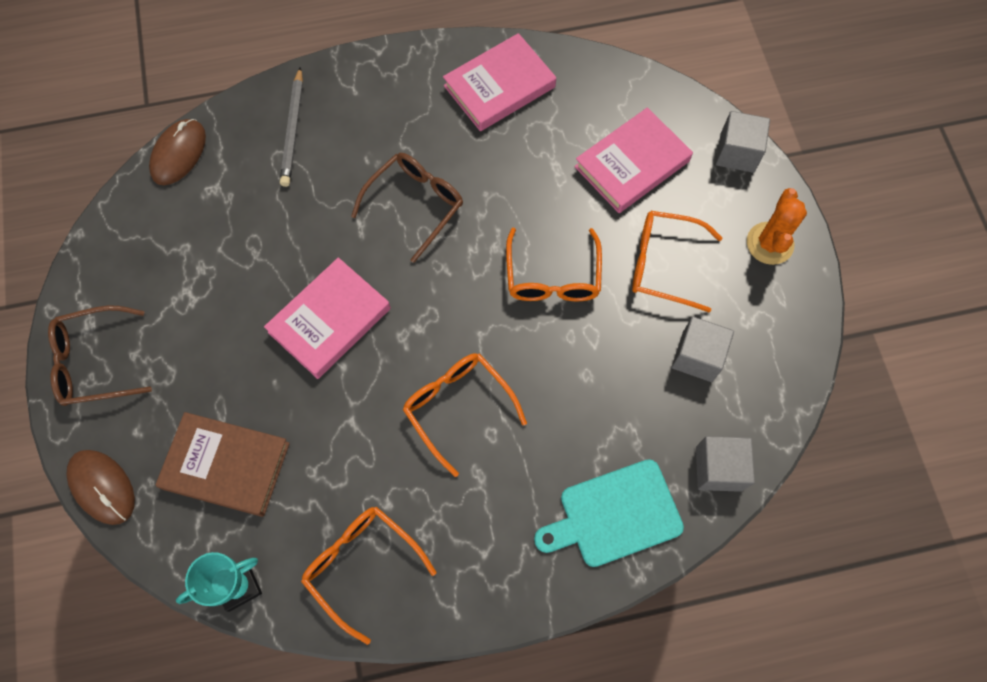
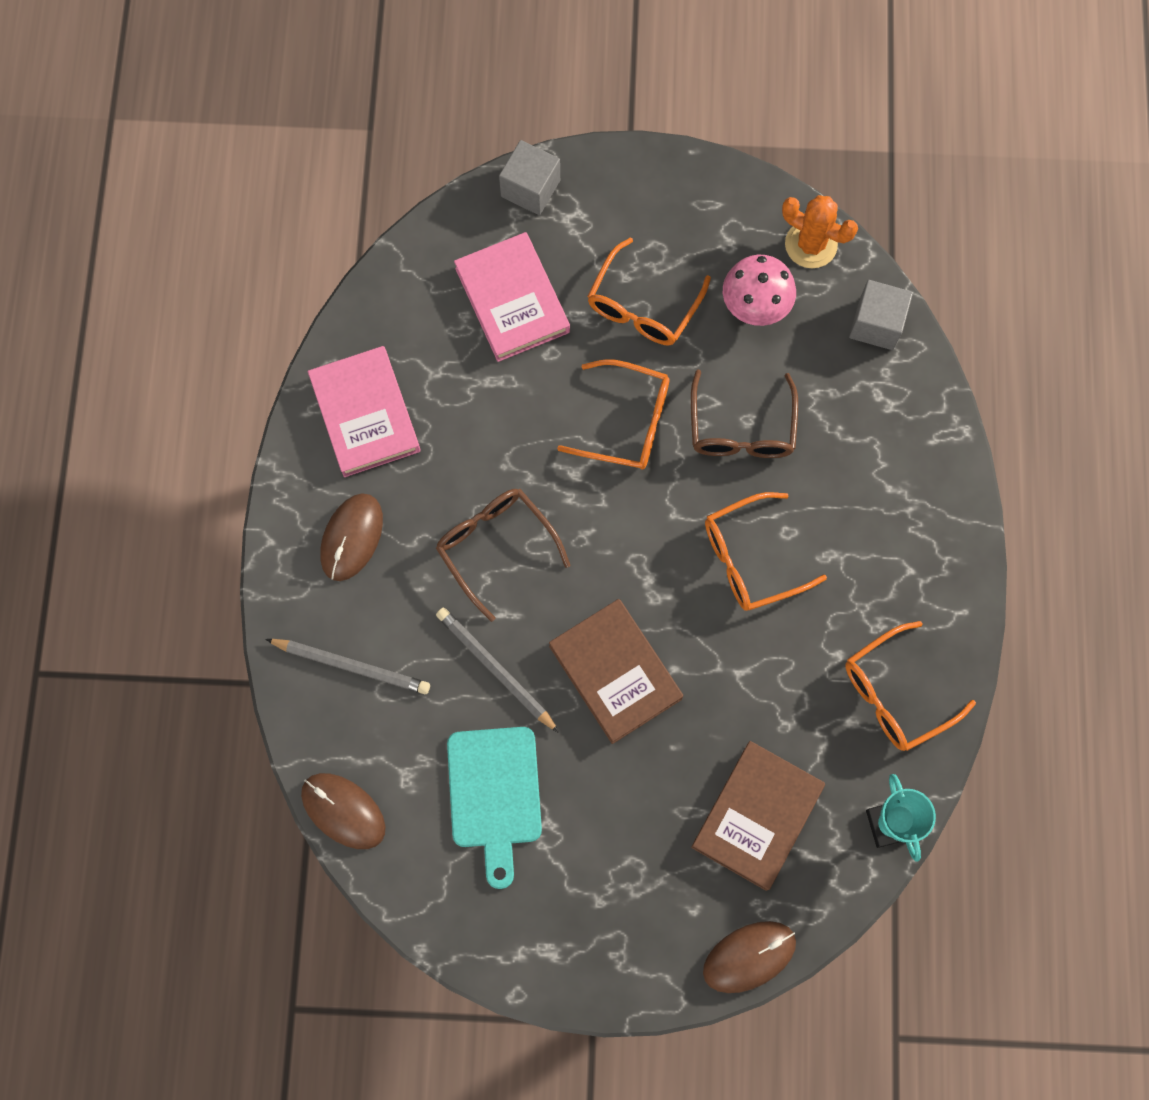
camera: 75 degrees left, 5 degrees up
brown glasses [48,305,152,406] -> brown glasses moved to [691,370,798,458]
pink book [264,258,391,379] -> brown book [549,599,683,744]
turquoise cutting board [534,459,684,567] -> turquoise cutting board moved to [447,727,542,889]
grey cube [672,316,734,382] -> pink mushroom [723,255,796,326]
orange cactus [747,188,807,265] -> orange cactus moved to [782,195,858,268]
none -> brown mouse [320,493,383,581]
none -> grey pencil [436,608,559,733]

